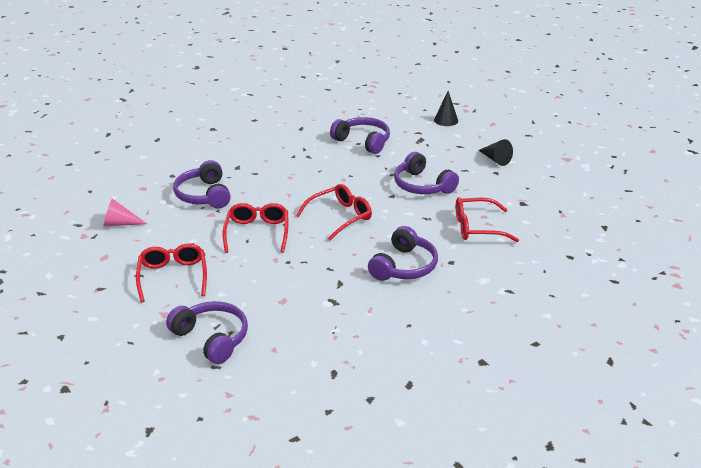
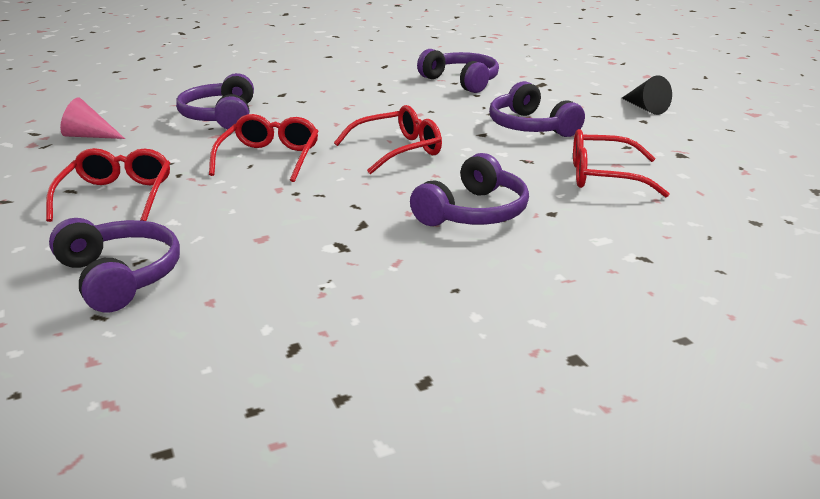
camera: 10 degrees right, 5 degrees down
black cone [434,91,458,126] -> none

